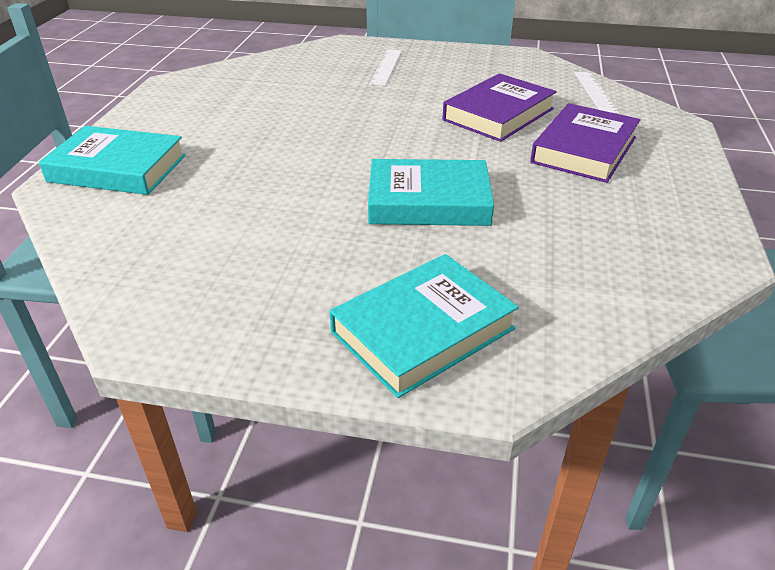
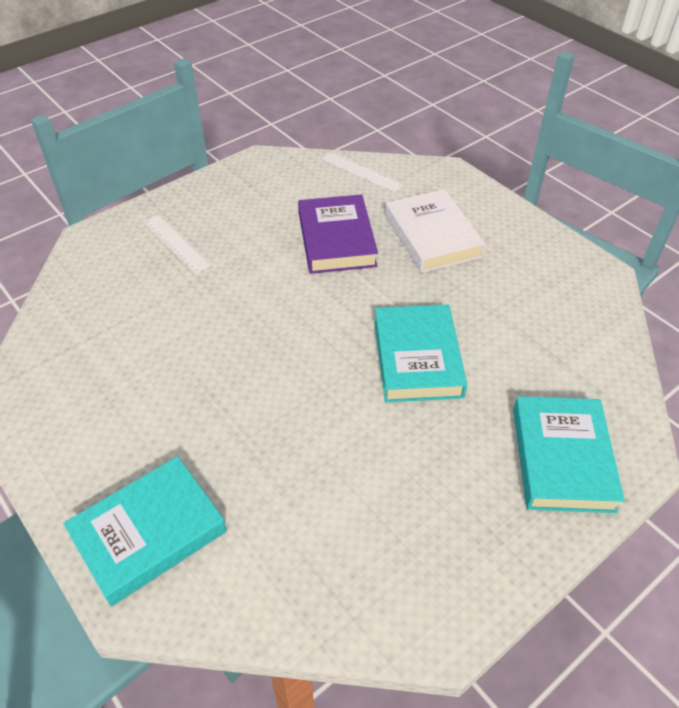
camera: 50 degrees left, 10 degrees up
turquoise book [368,159,494,226] -> turquoise book turned 45 degrees counterclockwise [374,305,467,402]
purple book [530,103,641,183] -> white book [385,189,485,273]

